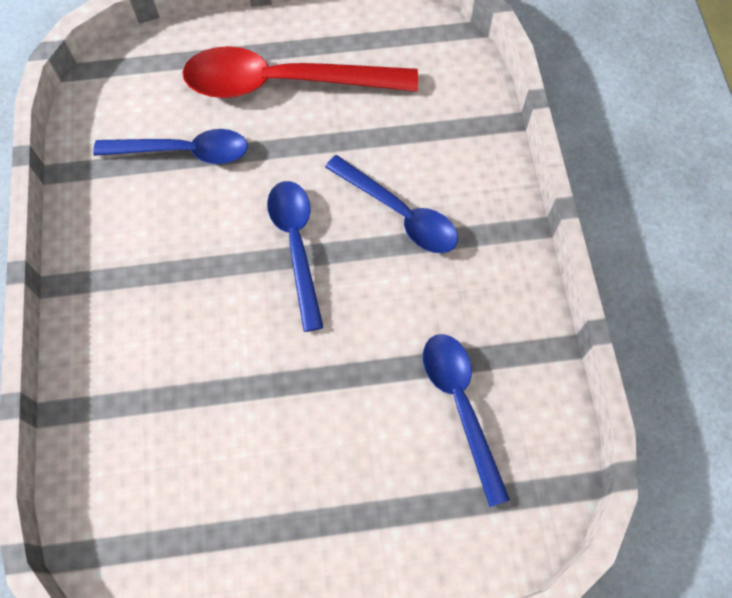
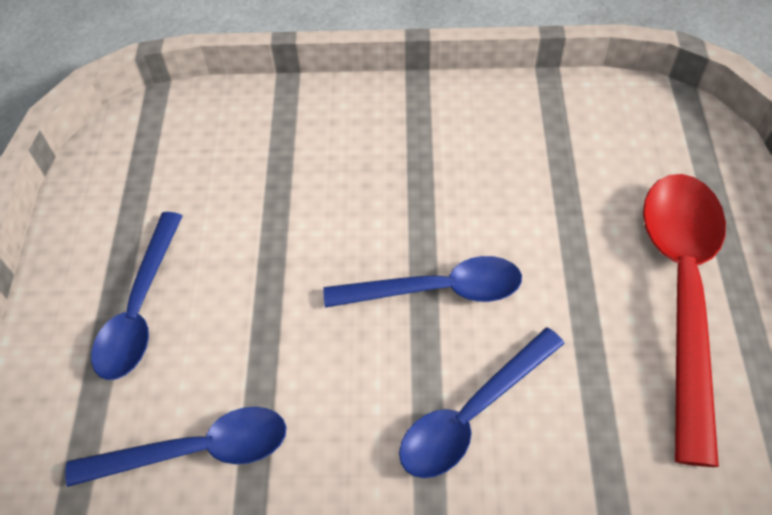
camera: 100 degrees right, 10 degrees down
blue spoon [93,129,248,164] -> blue spoon moved to [91,212,182,380]

